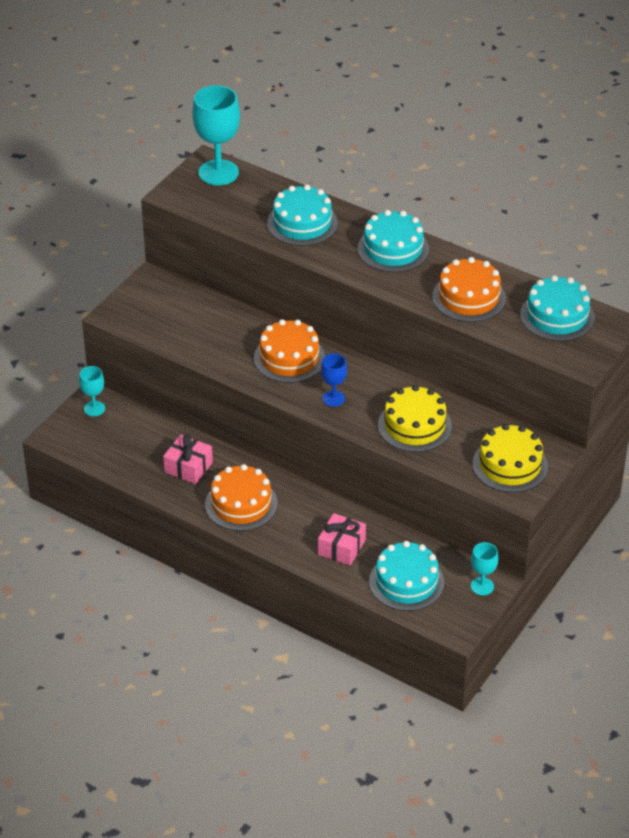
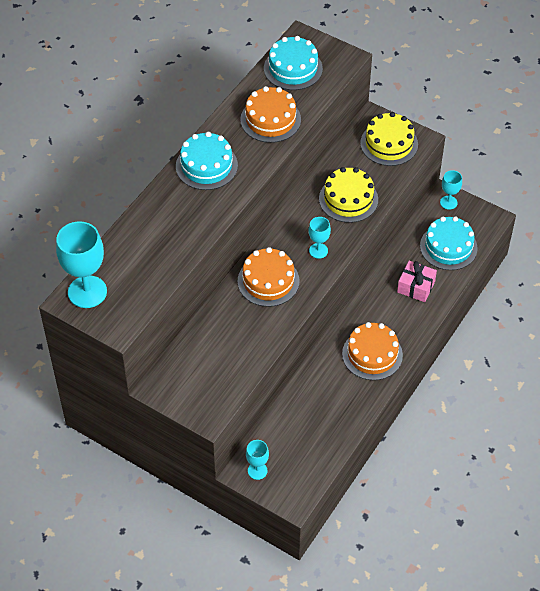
camera: 90 degrees left, 10 degrees up
pink gift [163,434,213,484] -> none
turquoise cake [267,185,338,246] -> none
blue goblet [321,353,347,407] -> turquoise goblet [308,217,331,259]

